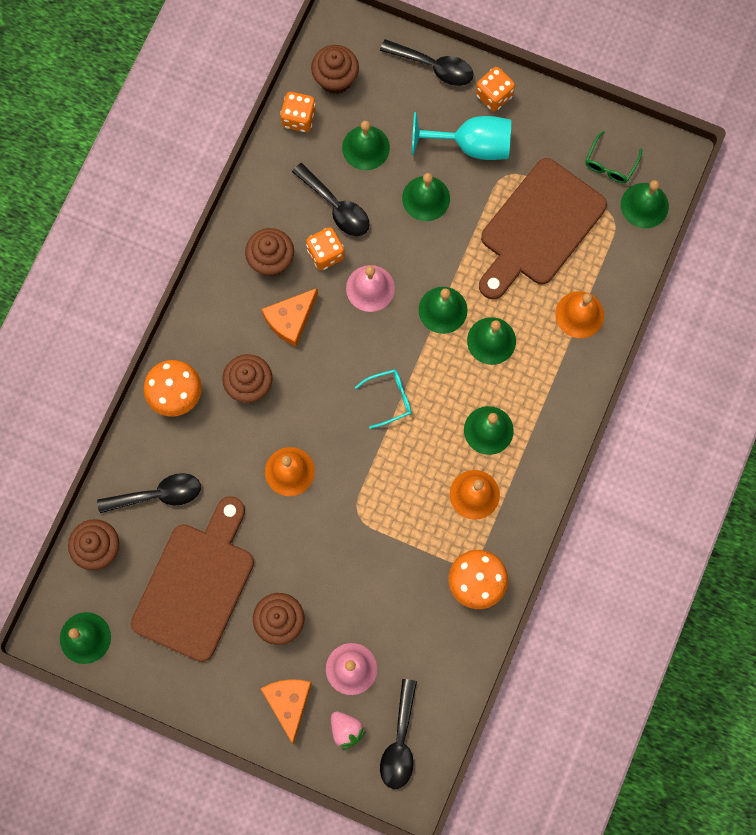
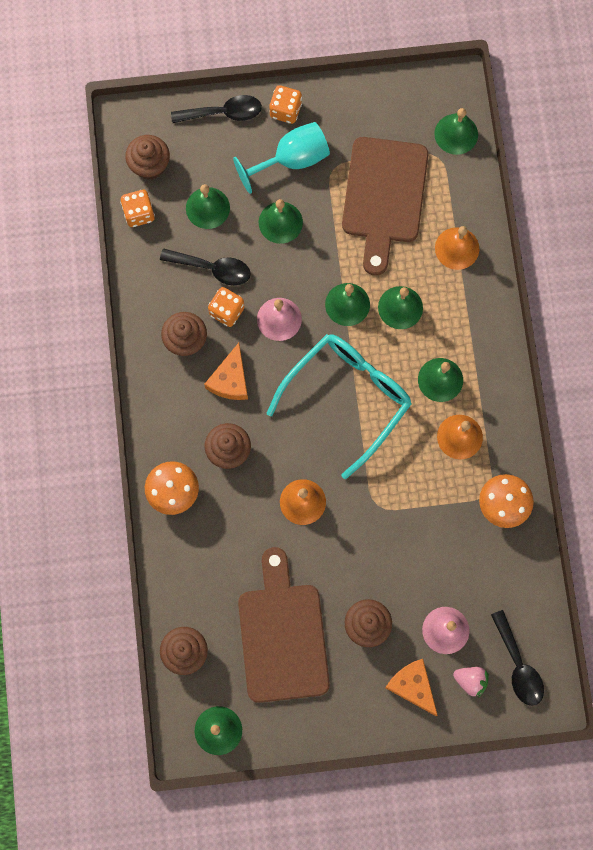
camera: 30 degrees left, 0 degrees up
black spoon [97,473,201,513] -> none
turquoise glasses [355,369,412,429] -> turquoise glasses [267,334,412,479], size x2.46
green glasses [585,131,642,183] -> none

